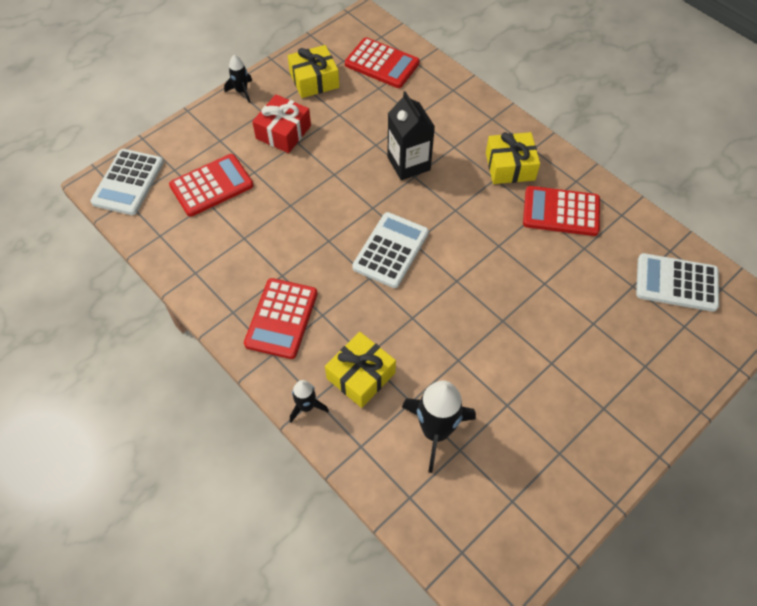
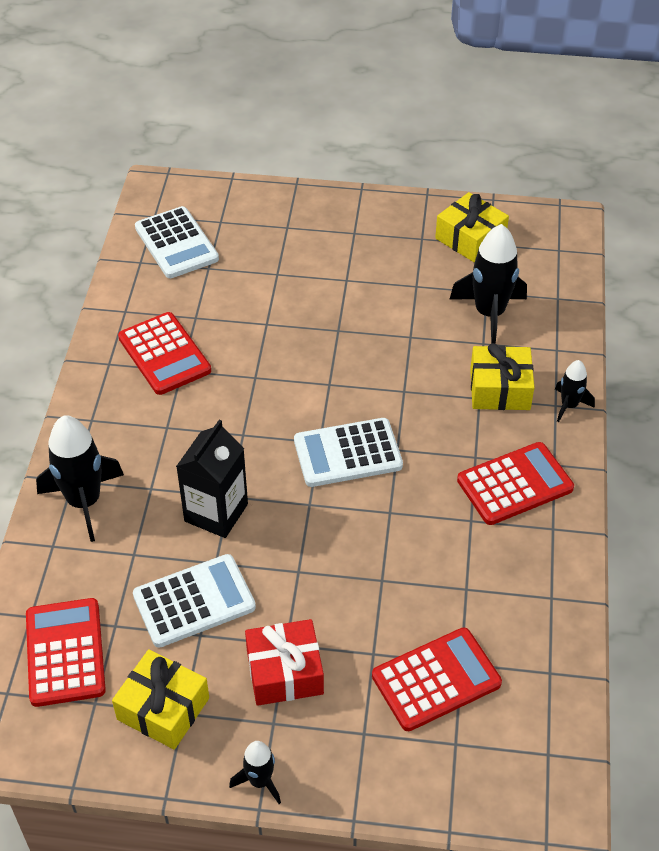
camera: 130 degrees left, 10 degrees down
white calculator [90,149,164,215] -> white calculator moved to [133,554,256,648]
red calculator [169,154,254,217] -> red calculator turned 135 degrees clockwise [372,628,502,731]
yellow gift [486,132,540,184] -> yellow gift moved to [435,192,509,263]
none -> black rocket [36,415,124,542]

